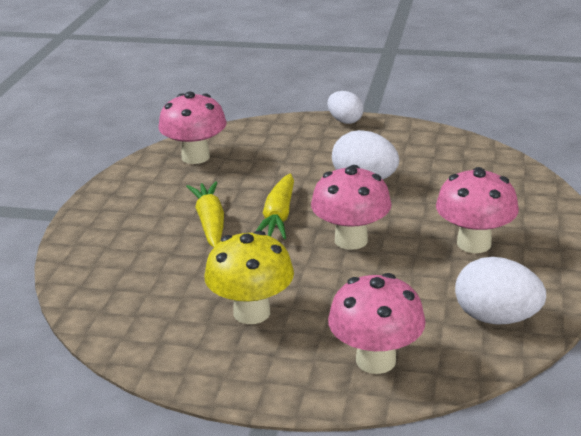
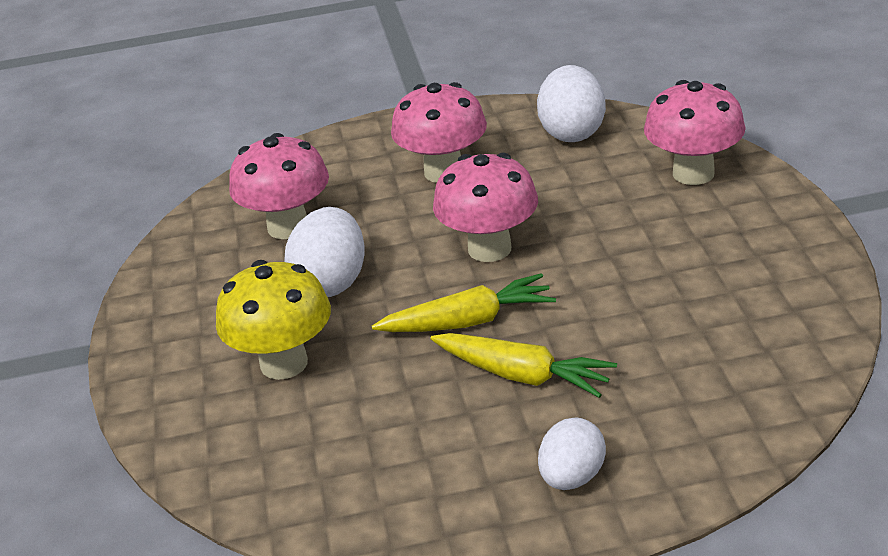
camera: 110 degrees left, 5 degrees up
pink mushroom [158,92,227,164] -> pink mushroom moved to [229,133,329,239]
yellow carrot [186,181,224,248] -> yellow carrot turned 120 degrees counterclockwise [431,333,617,398]
yellow mushroom [204,230,294,324] -> yellow mushroom moved to [216,260,331,380]
white egg [328,91,364,124] -> white egg moved to [538,418,606,490]

